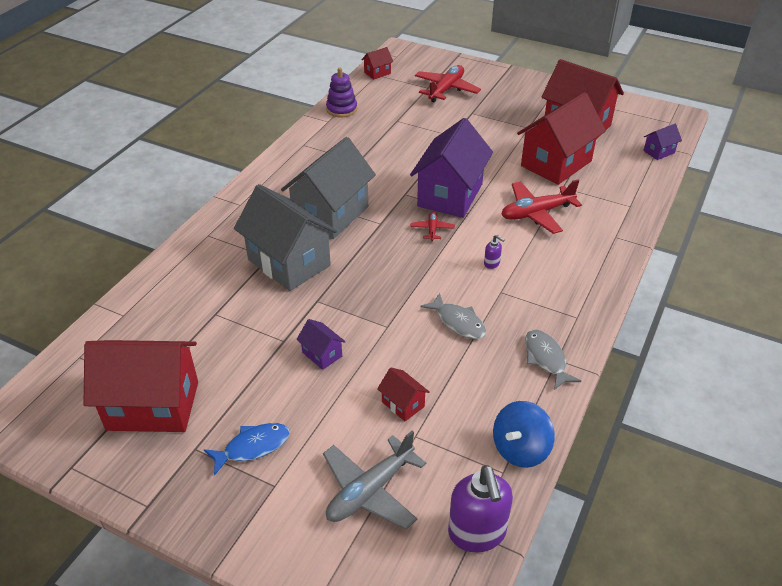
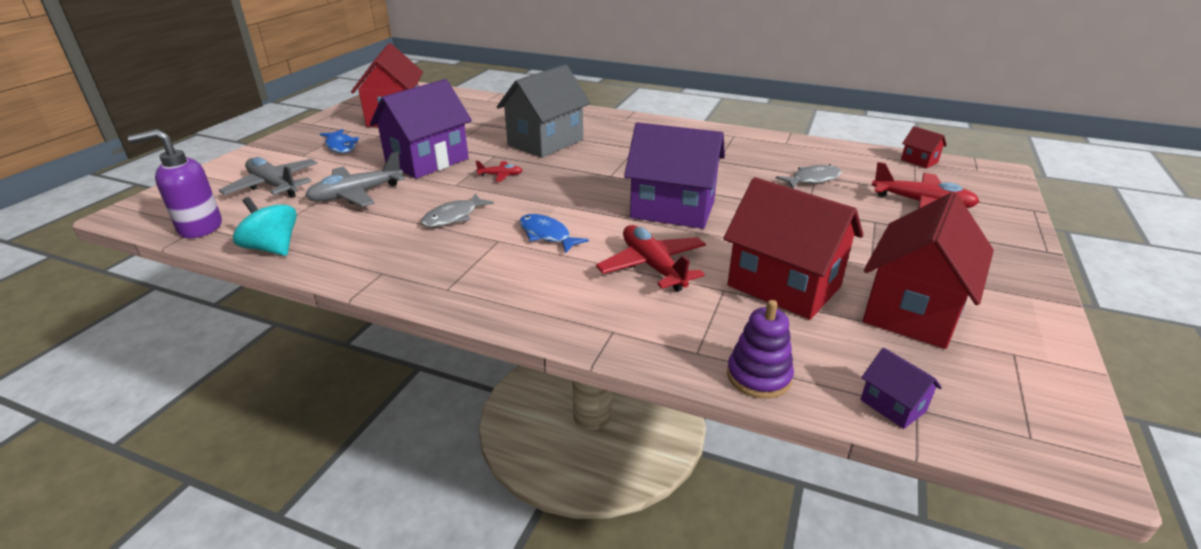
camera: 85 degrees right, 10 degrees down
grey house [281,137,376,239] -> none
purple house [296,319,346,370] -> purple house [370,79,472,179], size x2.31
purple stacking toy [326,68,357,118] -> purple stacking toy moved to [727,300,794,399]
red house [377,368,429,421] -> grey plane [305,152,405,207]
red plane [411,212,455,241] -> red plane moved to [476,161,523,182]
purple soap dispenser [484,235,505,269] -> blue fish [519,214,589,253]
blue spinning top [493,401,555,468] -> turquoise spinning top [233,197,297,256]
grey fish [525,330,581,390] -> grey fish moved to [776,164,842,189]

